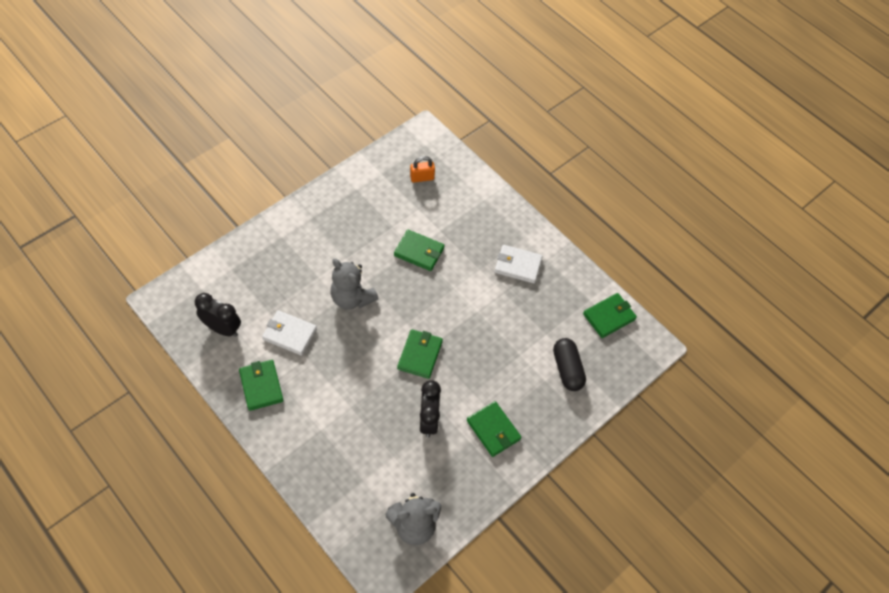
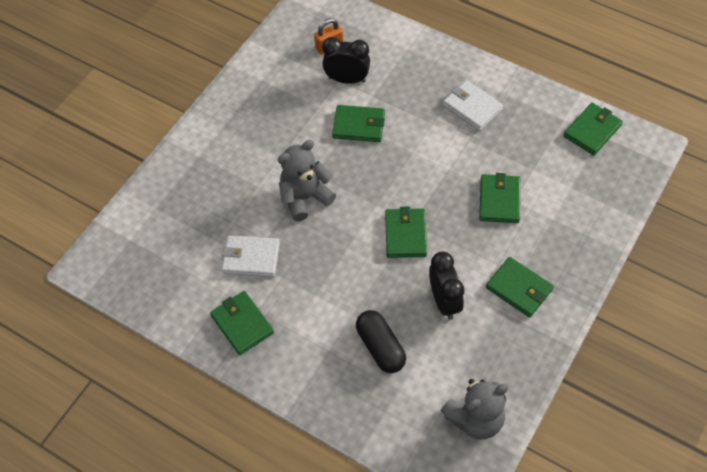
camera: 10 degrees left, 0 degrees up
black clock [195,293,241,337] -> black clock moved to [322,37,370,84]
grey teddy bear [330,259,379,310] -> grey teddy bear turned 120 degrees clockwise [278,140,336,221]
white wallet [495,245,543,283] -> white wallet turned 45 degrees clockwise [443,80,503,131]
black capsule [553,338,586,391] -> black capsule moved to [356,310,406,373]
none -> green wallet [479,173,520,223]

